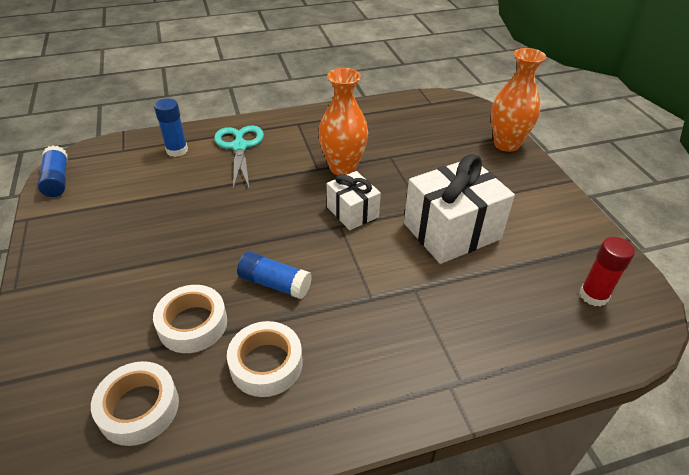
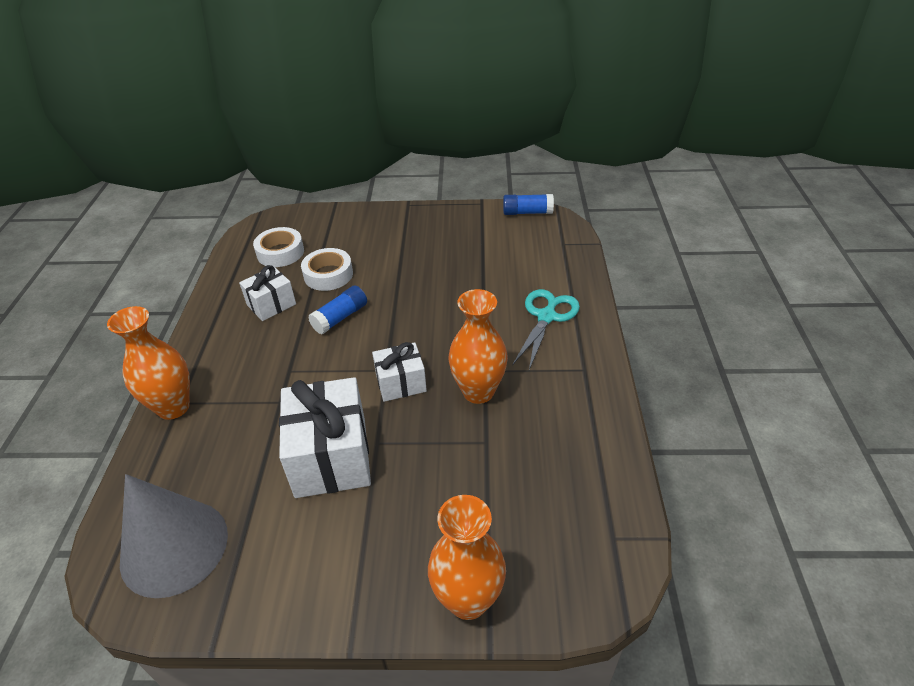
camera: 110 degrees right, 0 degrees up
blue glue stick [154,98,188,157] -> none
turquoise scissors [214,125,264,189] -> turquoise scissors turned 75 degrees counterclockwise [512,289,580,370]
white tape [227,321,303,397] -> white gift [239,265,296,321]
red glue stick [579,237,635,307] -> grey cone [120,474,228,598]
none -> orange vase [107,306,190,420]

